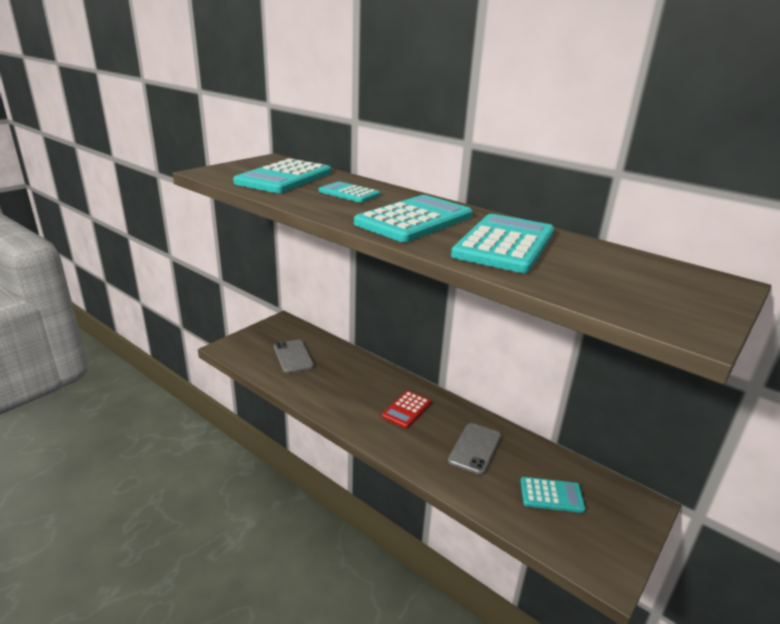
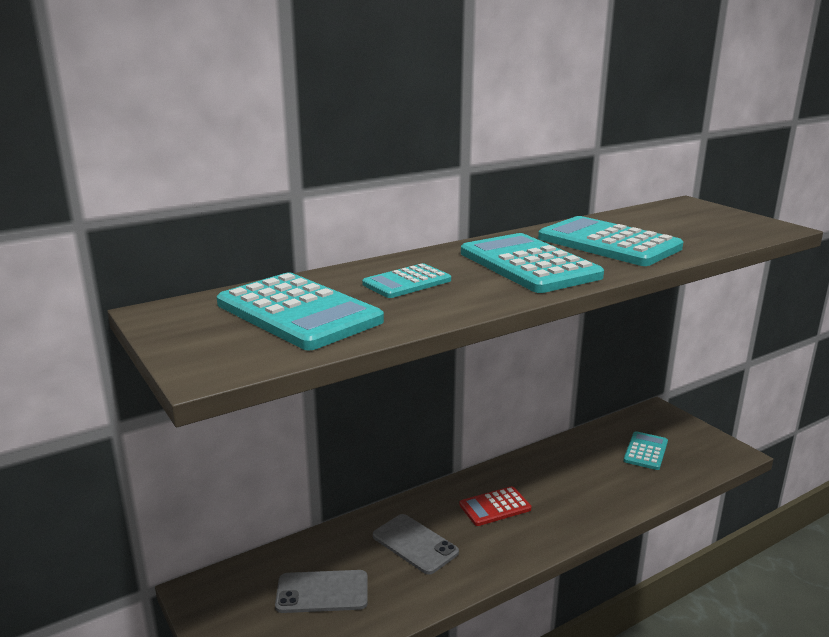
camera: 70 degrees left, 5 degrees down
red calculator [382,391,431,428] -> red calculator turned 105 degrees clockwise [459,486,531,526]
grey phone [448,423,501,475] -> grey phone moved to [373,514,459,574]

